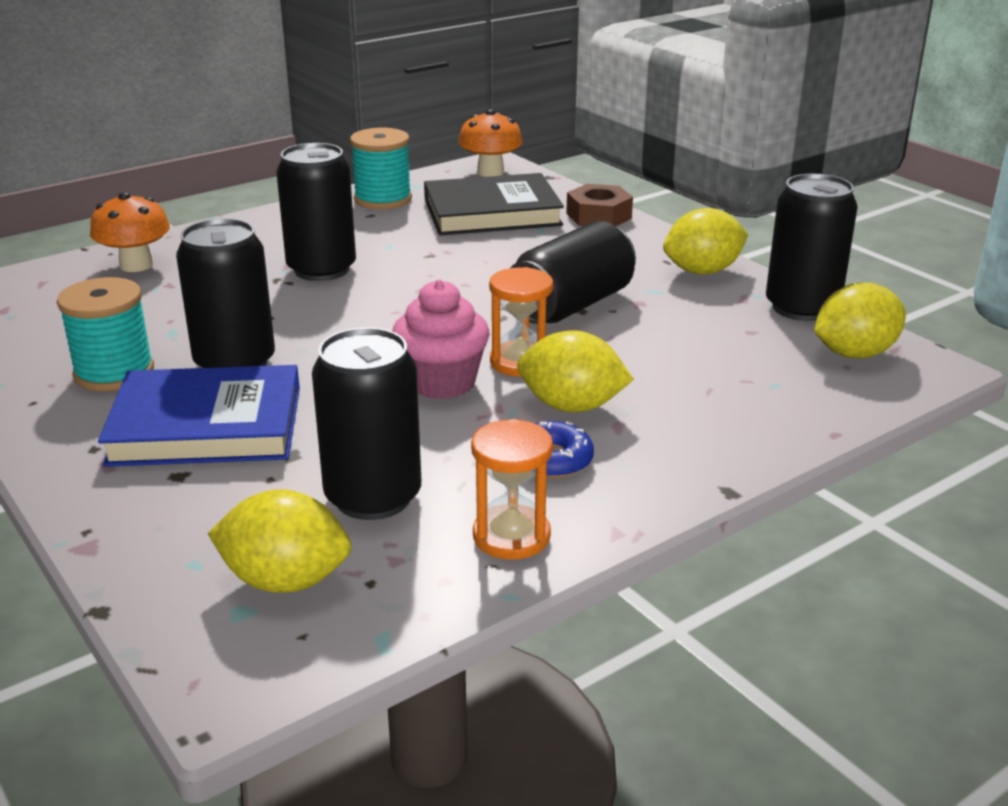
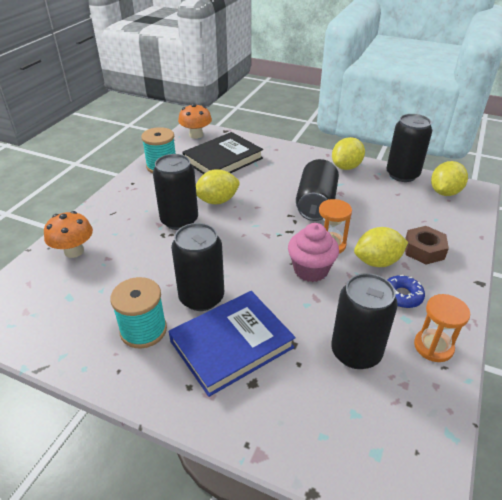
camera: 30 degrees left, 10 degrees up
yellow lemon [208,489,351,593] -> yellow lemon moved to [196,169,240,204]
brown nut [566,184,633,227] -> brown nut moved to [405,226,449,264]

